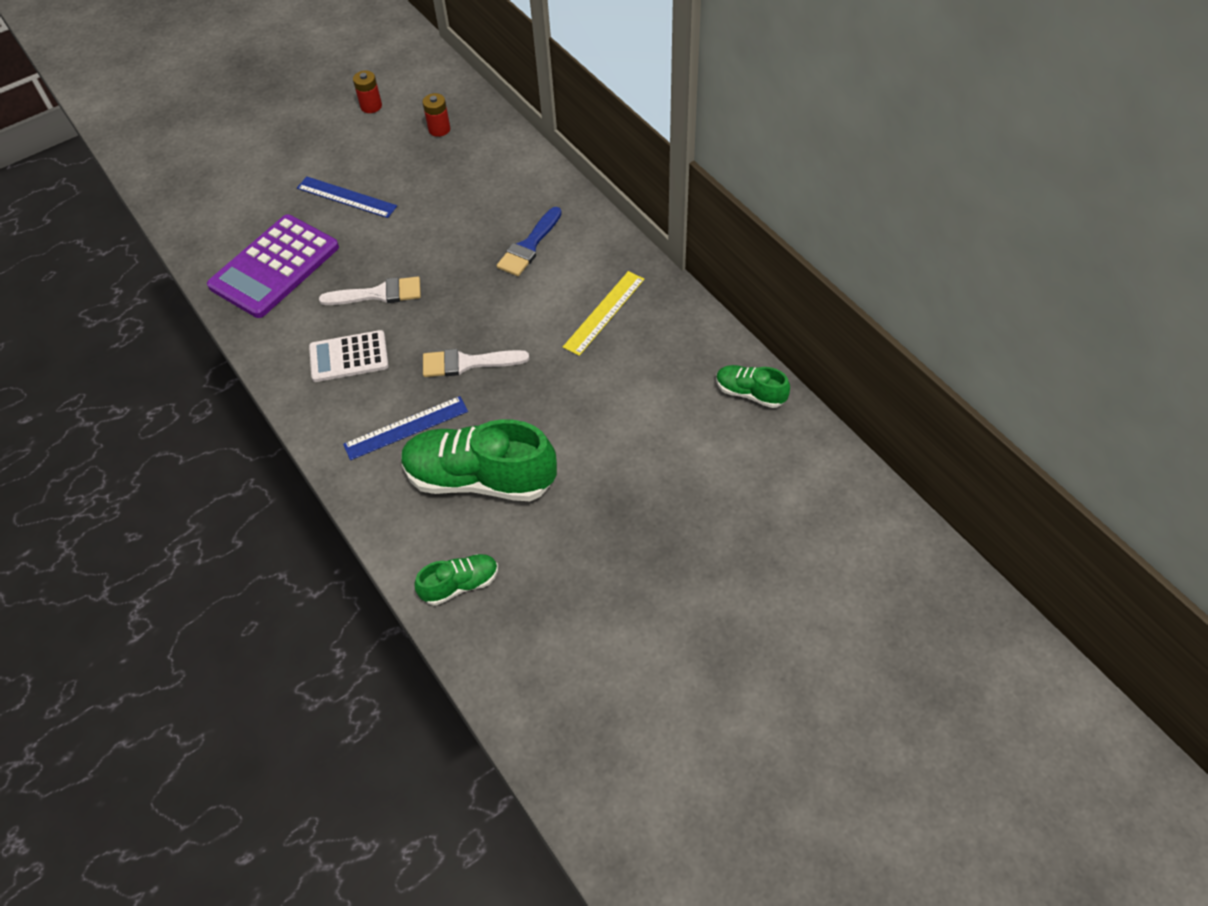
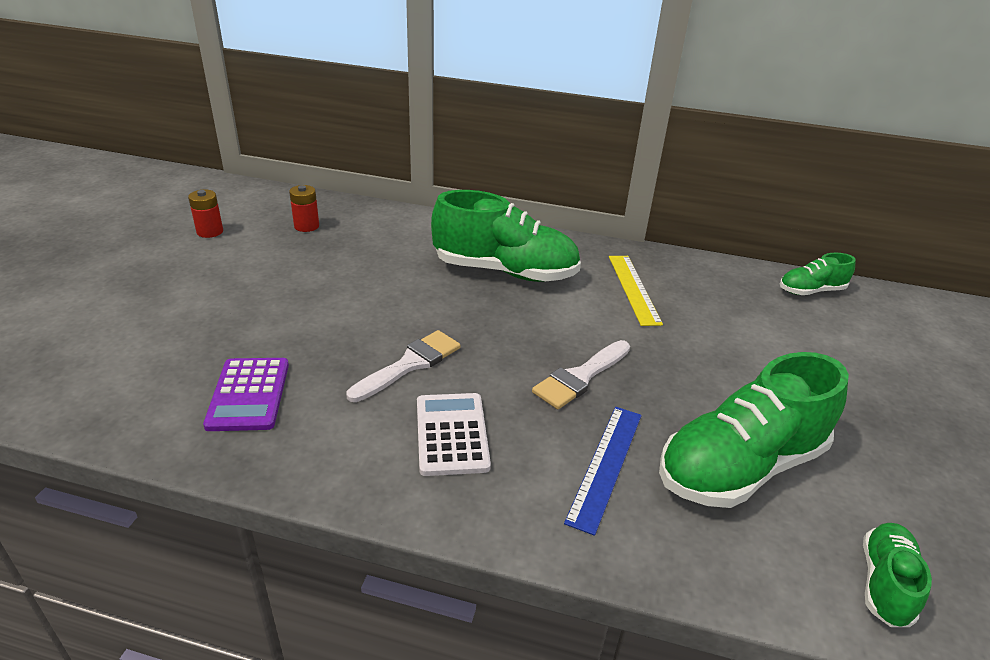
camera: 45 degrees left, 20 degrees down
purple calculator [207,214,339,318] -> purple calculator [203,358,289,431], size x0.61
blue ruler [297,176,397,218] -> none
white calculator [309,330,389,382] -> white calculator turned 135 degrees clockwise [417,393,491,476]
blue brush [497,207,562,276] -> green shoe [431,190,581,282]

